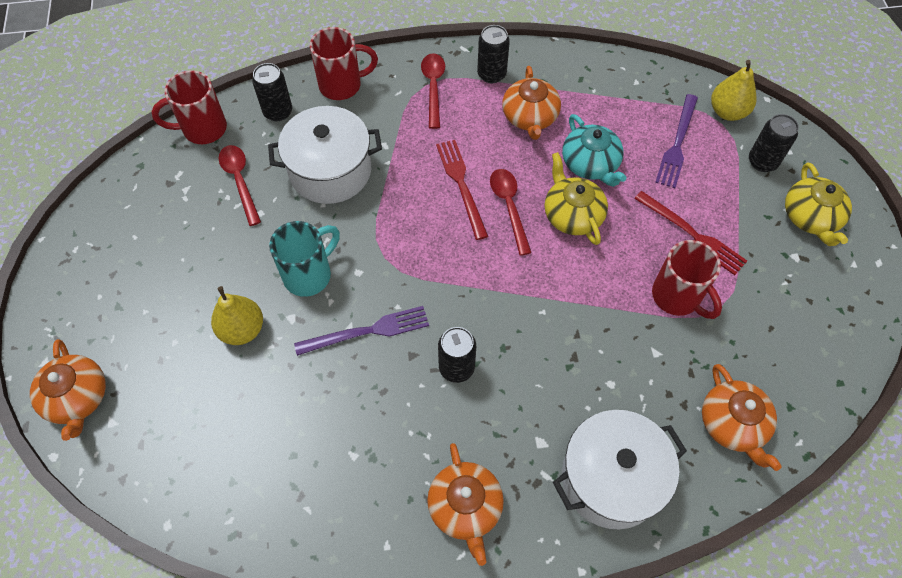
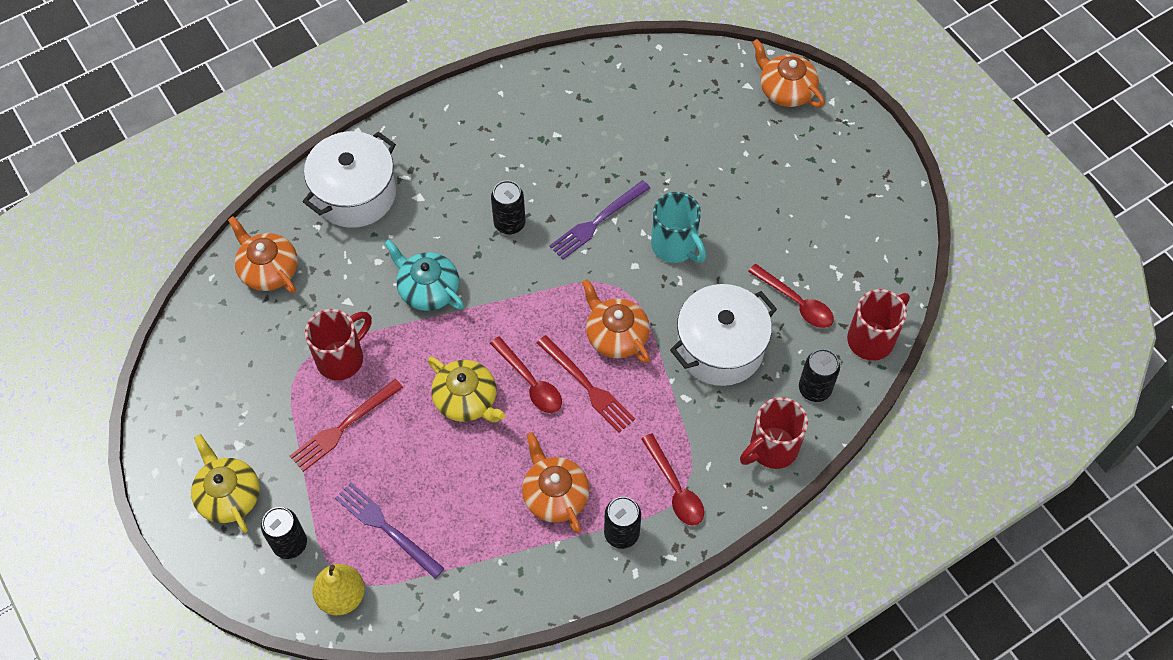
camera: 155 degrees right, 0 degrees up
yellow pear [211,286,263,345] -> none
turquoise mug [269,221,340,297] -> turquoise mug turned 60 degrees counterclockwise [651,192,706,263]
orange teapot [427,443,504,566] -> orange teapot moved to [582,279,650,363]
turquoise teapot [562,114,626,187] -> turquoise teapot moved to [384,239,464,311]
red fork [634,191,747,275] -> red fork turned 60 degrees counterclockwise [290,379,403,472]
red mug [652,240,722,319] -> red mug turned 105 degrees clockwise [305,309,372,380]
purple fork [655,94,698,188] -> purple fork turned 45 degrees counterclockwise [335,483,445,579]

